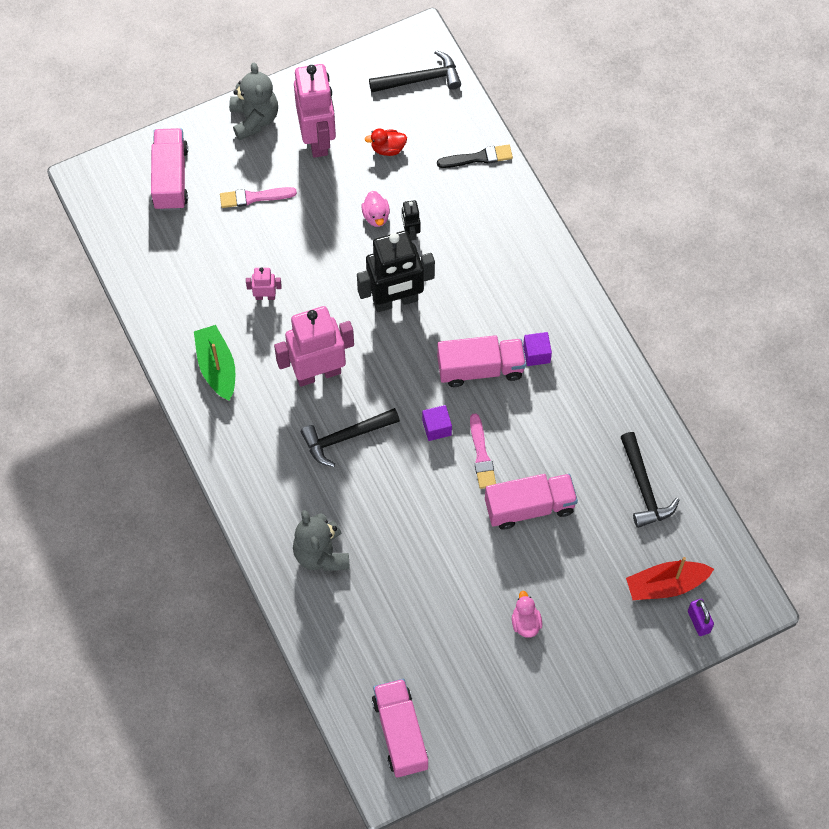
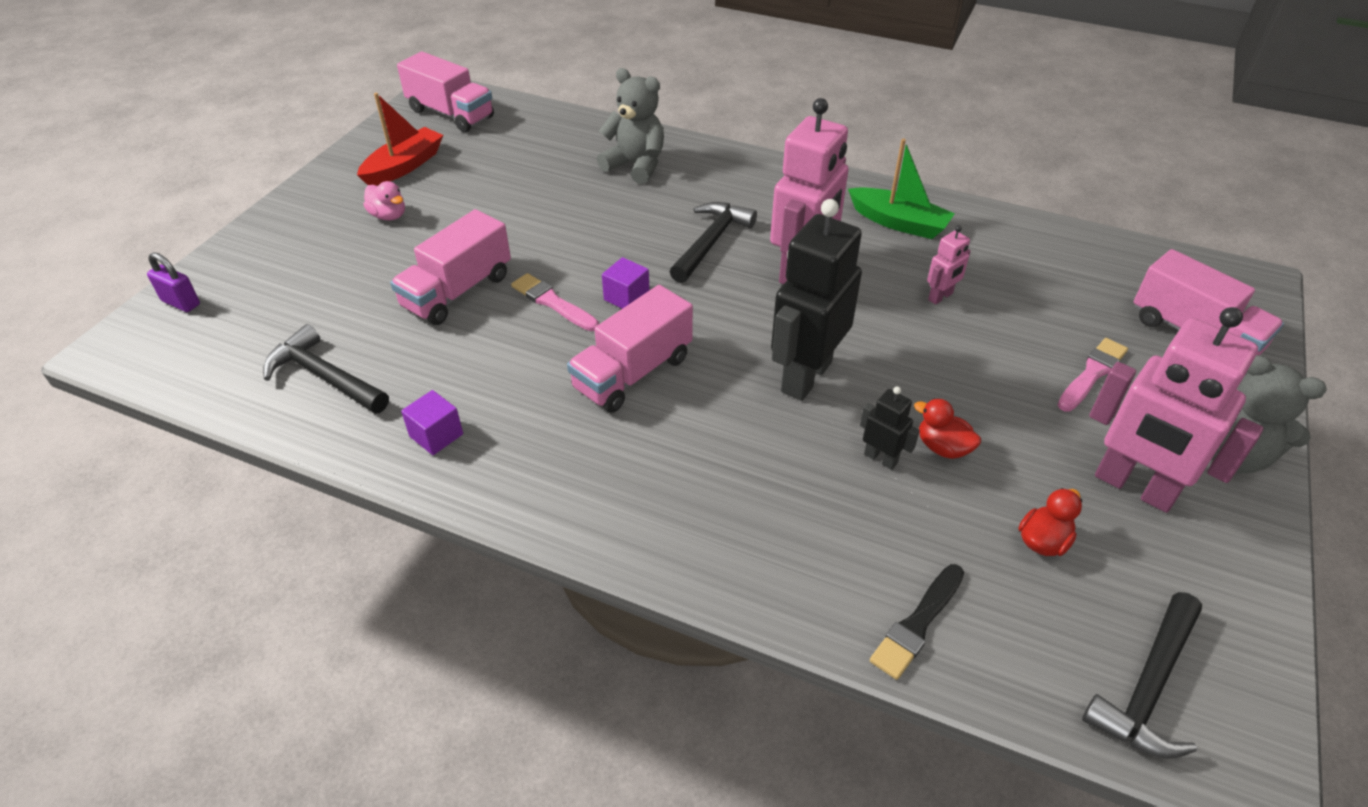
camera: 140 degrees right, 20 degrees down
pink duck [361,191,390,227] -> red duck [914,399,981,459]
purple cube [523,332,552,366] -> purple cube moved to [401,390,463,455]
red boat [626,557,714,600] -> red boat moved to [357,93,443,186]

